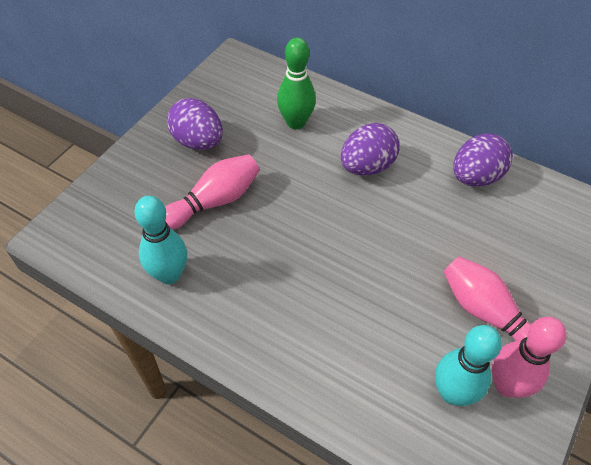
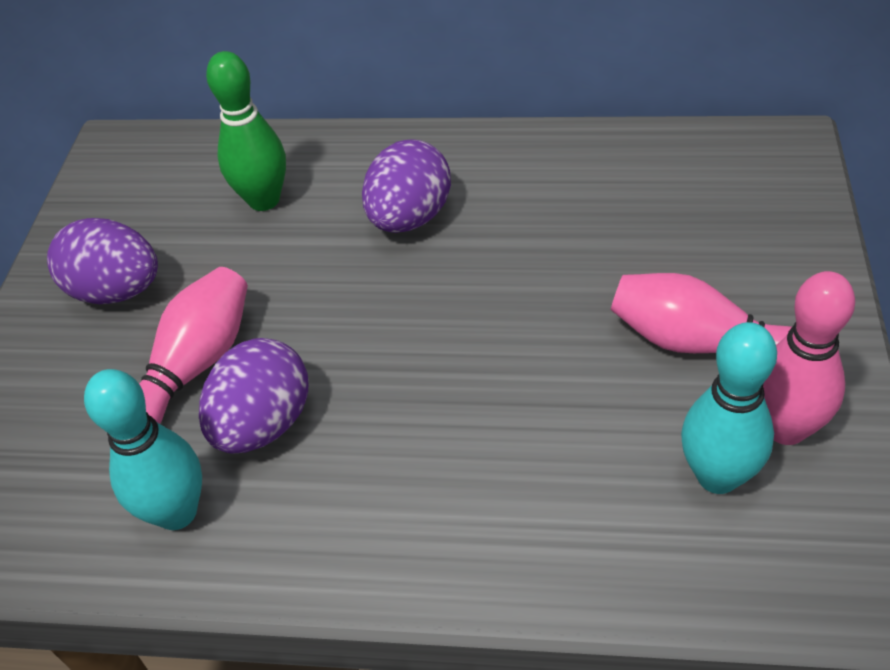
camera: 20 degrees left, 5 degrees down
purple egg [453,133,513,187] -> purple egg moved to [199,338,309,453]

